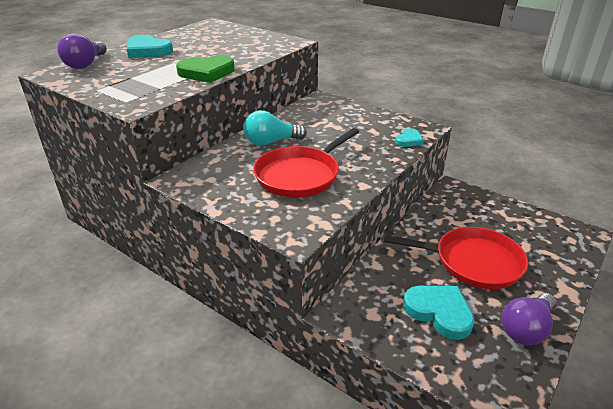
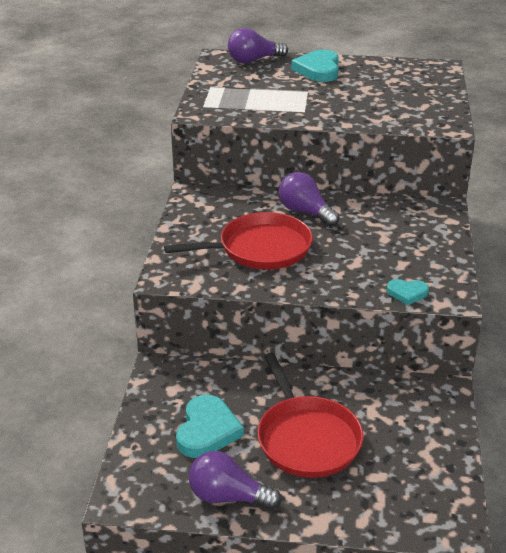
camera: 60 degrees right, 0 degrees up
green heart [176,55,235,83] -> none
turquoise light bulb [244,110,307,146] -> purple light bulb [279,172,340,227]
red pan [253,128,359,198] -> red pan turned 150 degrees clockwise [164,212,313,270]

